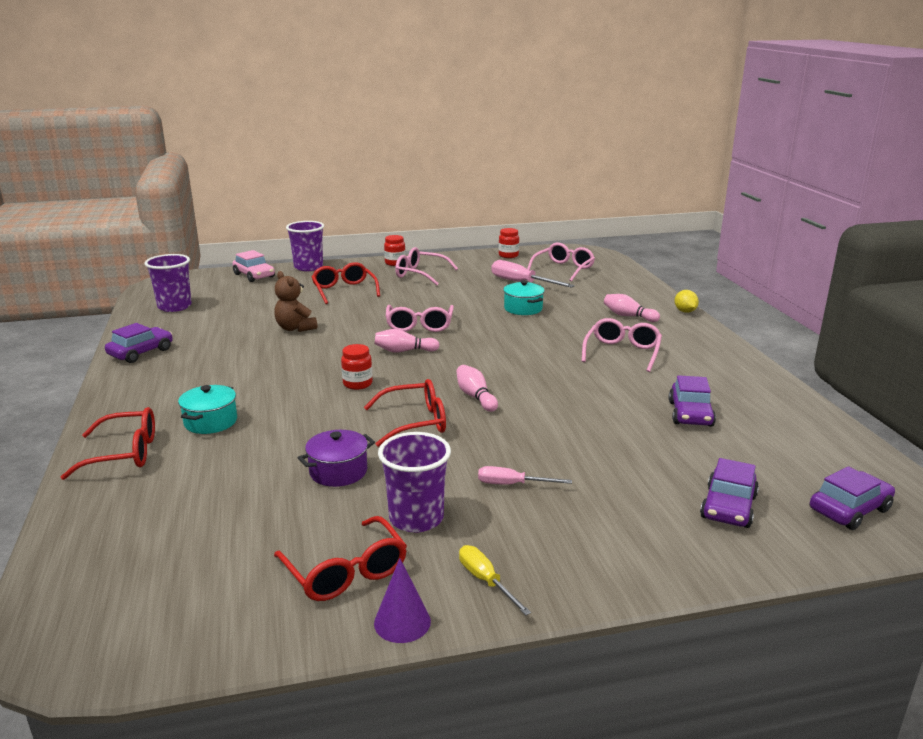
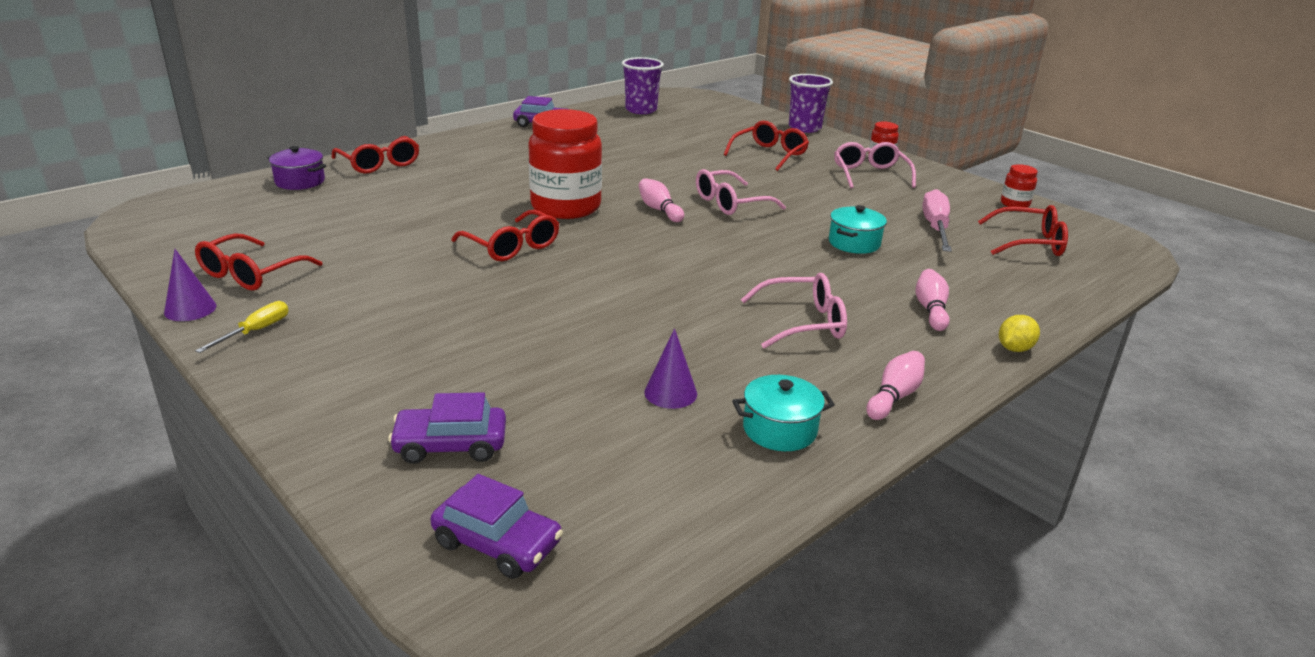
camera: 60 degrees right, 5 degrees up
turquoise pot [178,385,237,434] -> turquoise pot moved to [732,375,835,451]
pink car [233,250,275,282] -> none
brown teddy bear [274,271,317,332] -> none
purple pot [298,430,375,487] -> purple pot moved to [268,146,326,190]
red jar [341,344,373,390] -> red jar [528,109,602,219], size x2.28
purple cup [378,432,451,532] -> none
pink bowling pin [456,365,498,412] -> pink bowling pin moved to [866,351,925,420]
pink screwdriver [478,466,572,485] -> none
pink glasses [527,243,595,282] -> red glasses [978,205,1068,256]
purple car [669,375,716,427] -> purple cone [644,329,697,409]

